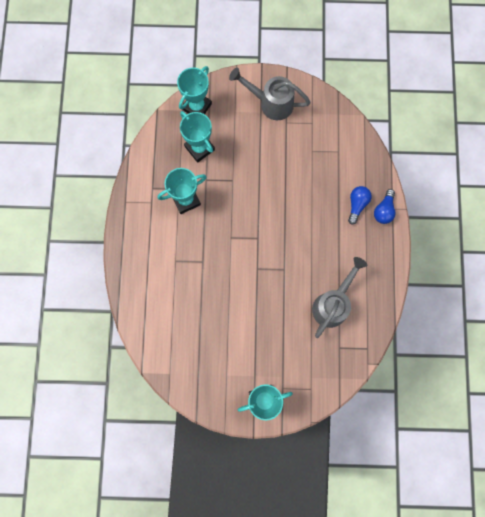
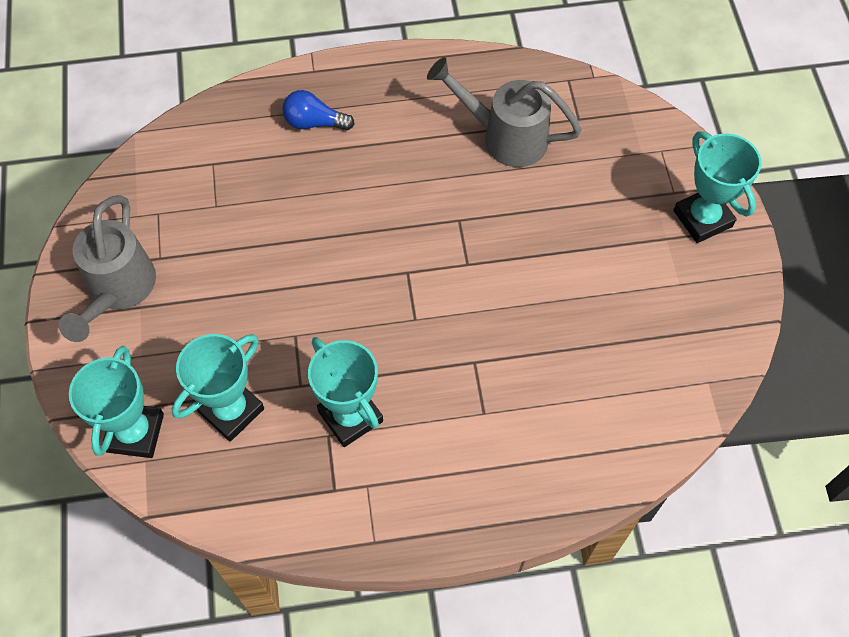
camera: 100 degrees left, 15 degrees down
turquoise trophy [177,66,212,114] -> turquoise trophy turned 75 degrees clockwise [69,346,164,458]
blue light bulb [374,189,395,224] -> none

